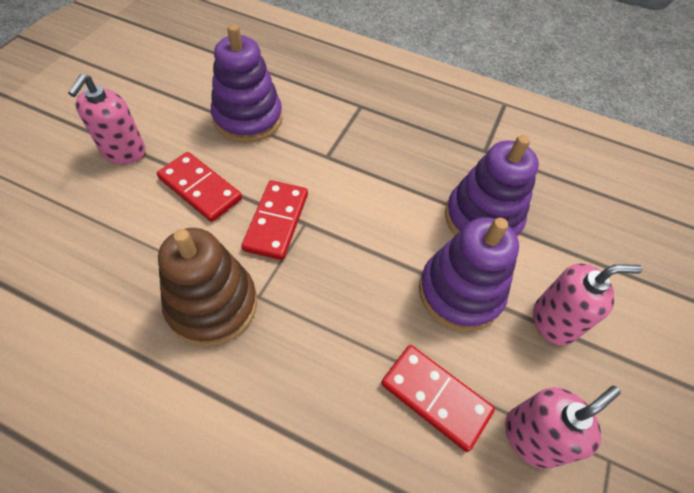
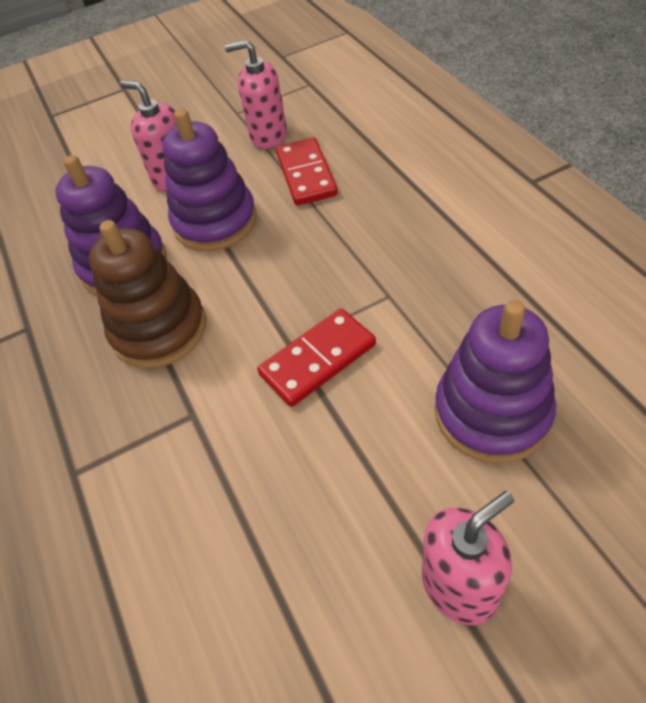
camera: 130 degrees left, 5 degrees down
red domino [157,152,242,222] -> none
brown stacking toy [158,228,257,347] -> brown stacking toy moved to [89,220,206,368]
purple stacking toy [211,24,282,143] -> purple stacking toy moved to [435,300,556,463]

